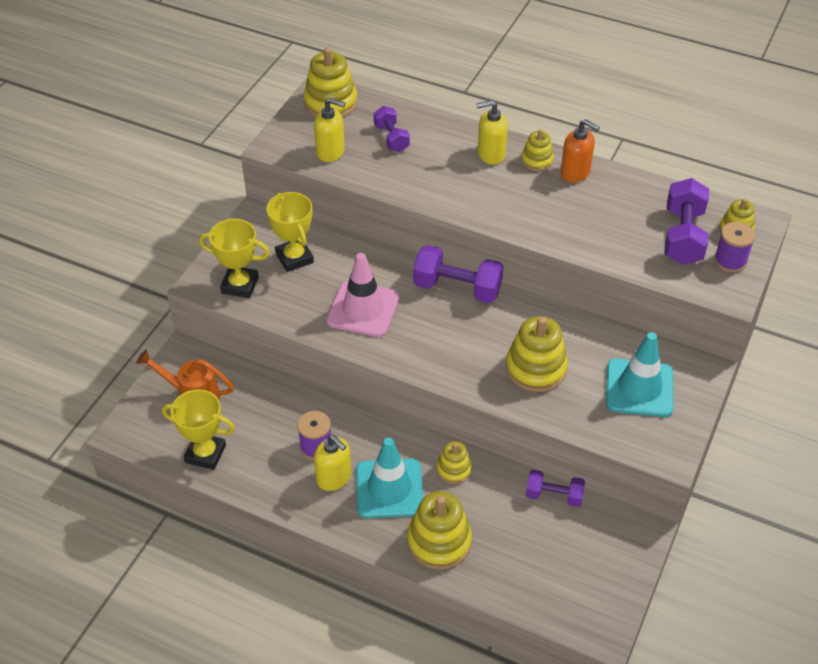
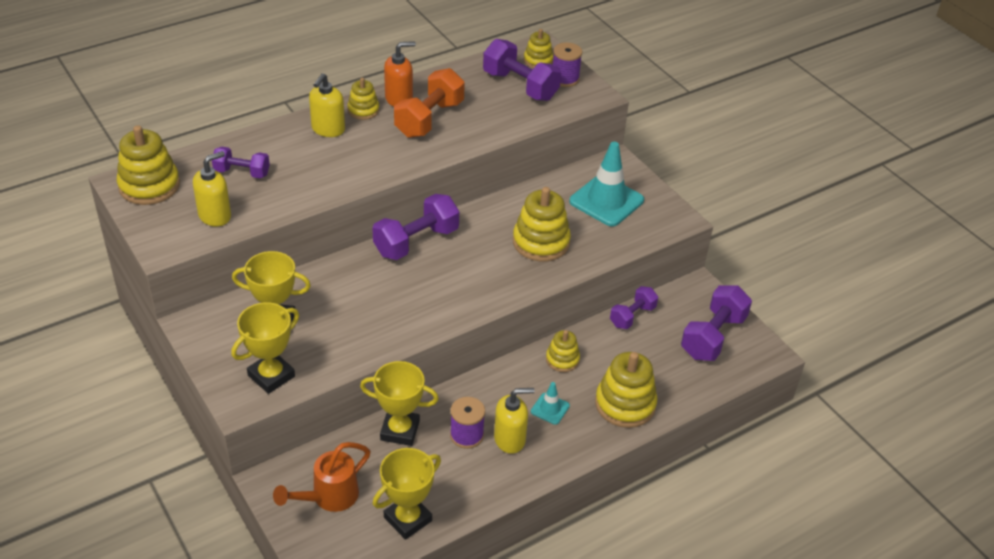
camera: 60 degrees left, 5 degrees down
pink traffic cone [326,253,399,337] -> none
turquoise traffic cone [356,438,423,518] -> turquoise traffic cone [531,382,570,425], size x0.48
none -> yellow trophy [360,361,439,446]
none -> orange dumbbell [394,68,465,138]
none -> purple dumbbell [681,285,752,361]

